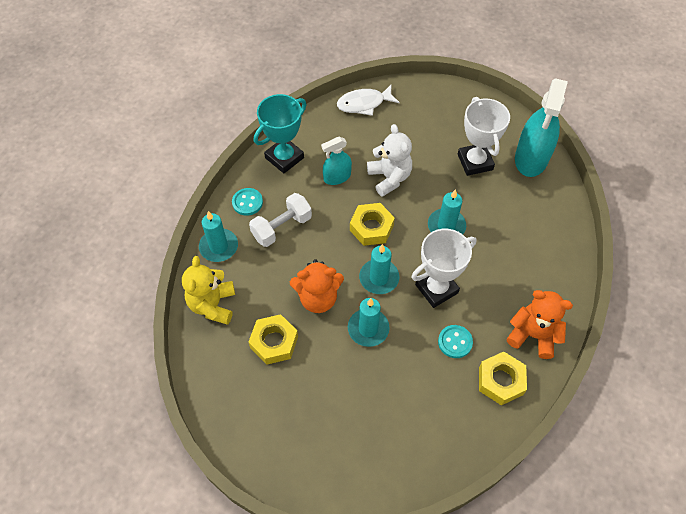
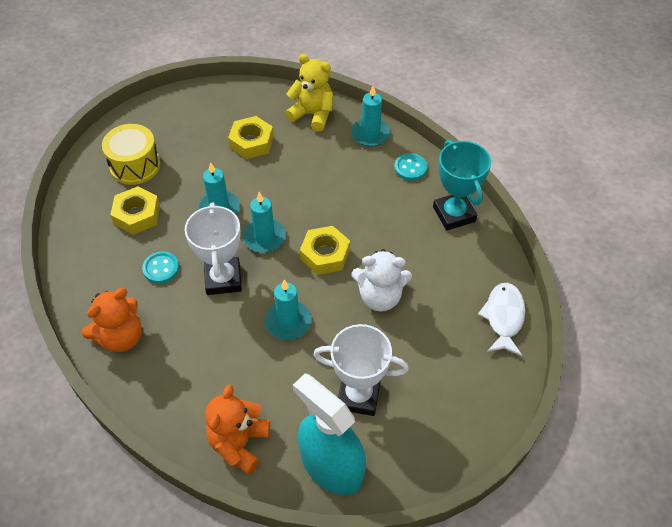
camera: 115 degrees right, 5 degrees down
white dumbbell [249,193,312,247] -> none
orange teddy bear [290,259,344,313] -> orange teddy bear moved to [205,384,270,474]
turquoise spray bottle [321,137,352,185] -> none
yellow nut [479,352,527,405] -> yellow nut moved to [110,186,160,235]
none -> yellow drum [102,124,160,185]

